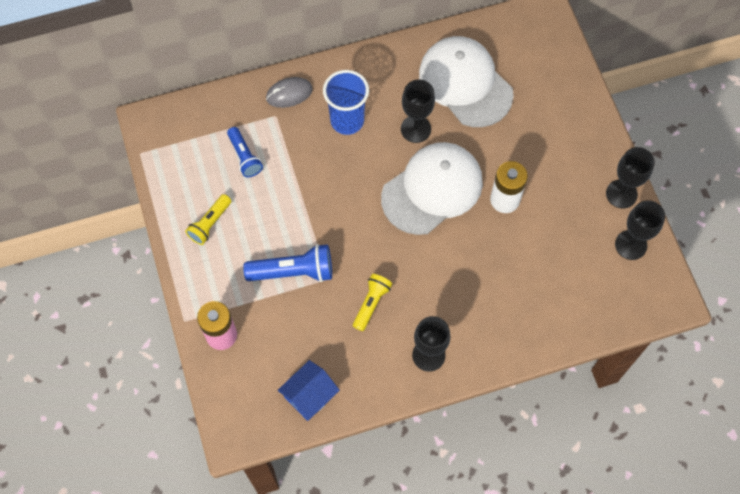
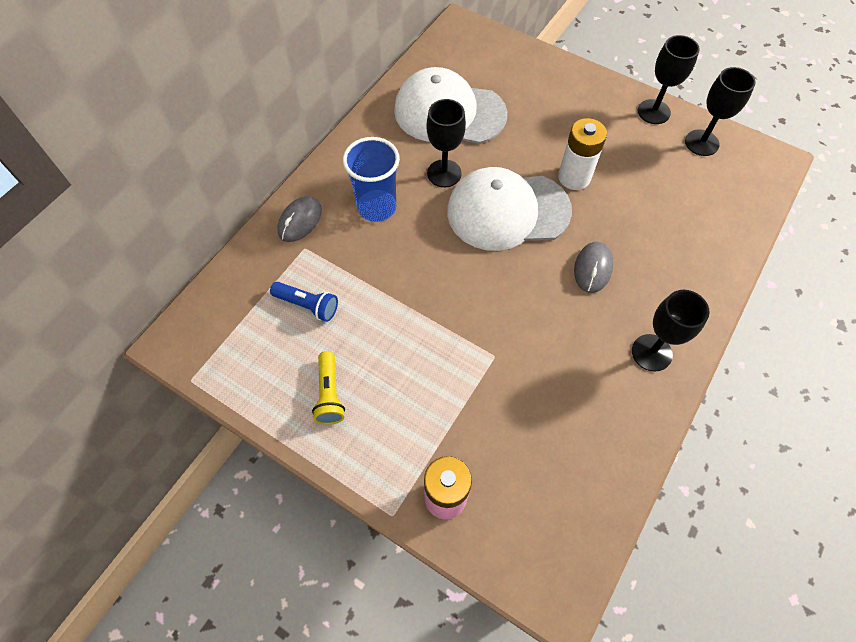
camera: 40 degrees left, 5 degrees down
blue flashlight [243,244,332,282] -> none
blue house [278,360,340,421] -> none
yellow flashlight [353,274,392,331] -> none
white cap [381,142,483,235] -> white cap turned 105 degrees counterclockwise [447,167,572,251]
none -> grey mouse [574,242,613,293]

